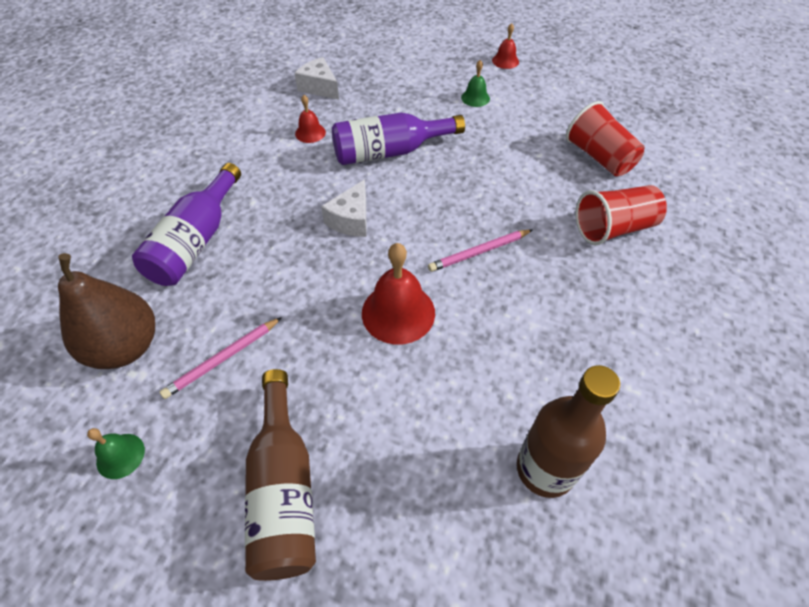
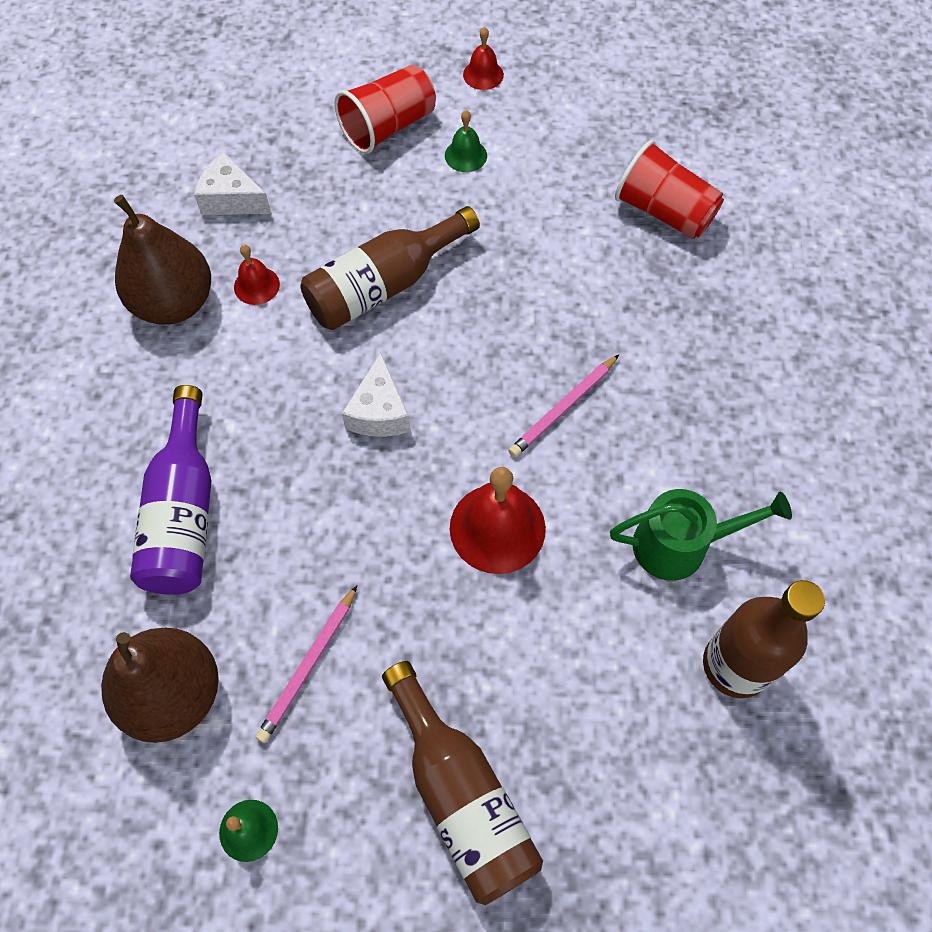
camera: 20 degrees left, 10 degrees up
purple bottle [332,113,465,165] -> brown bottle [300,206,480,330]
red cup [575,185,667,245] -> red cup moved to [334,65,436,154]
none -> brown pear [114,195,211,325]
none -> green watering can [610,489,792,581]

